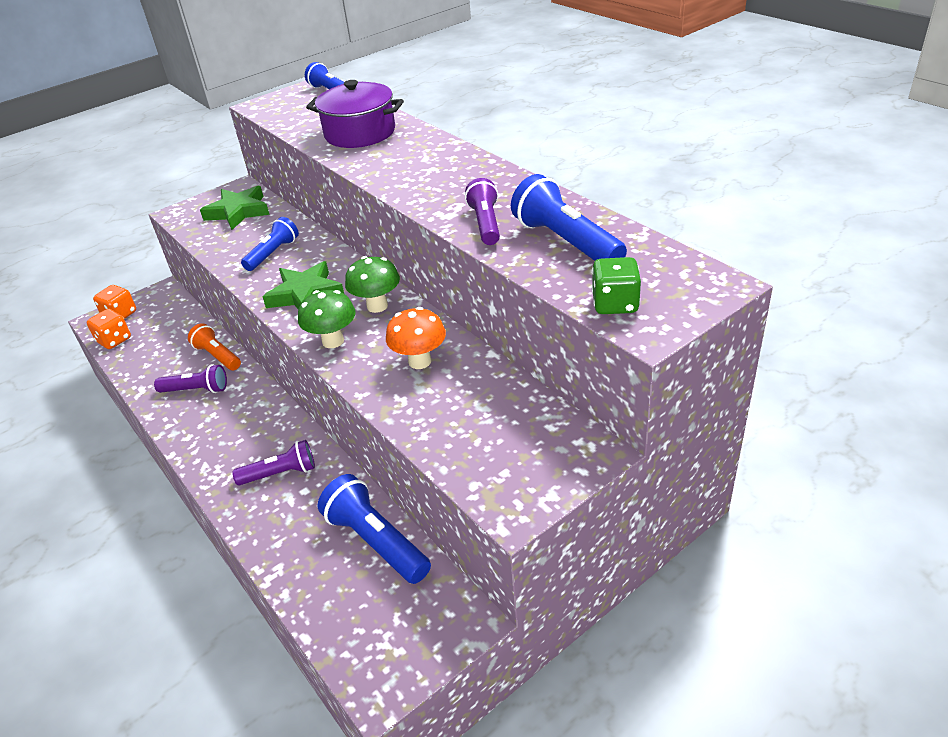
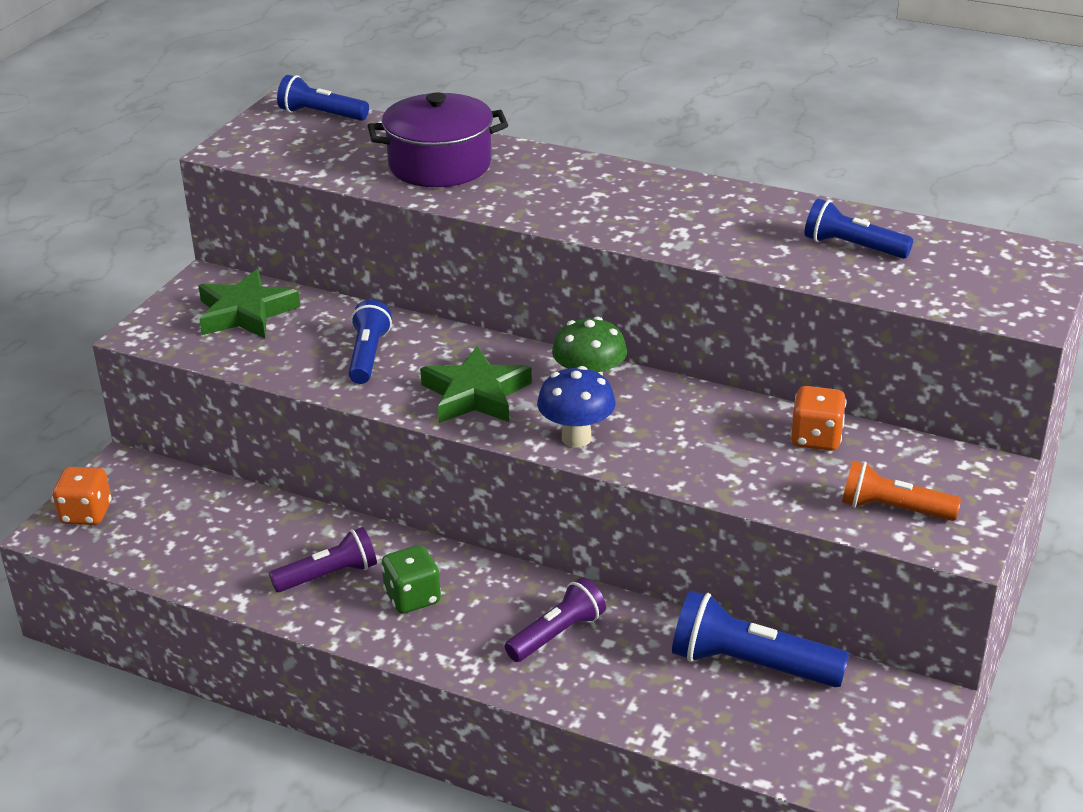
camera: 30 degrees left, 5 degrees down
orange dice [87,309,131,349] -> orange dice moved to [790,386,847,451]
orange flashlight [188,323,241,370] -> orange flashlight moved to [842,460,961,521]
green mushroom [298,290,356,348] -> blue mushroom [537,366,616,447]
orange mushroom [386,307,446,369] -> none
purple flashlight [465,178,500,245] -> none
blue flashlight [511,174,627,261] -> blue flashlight [804,198,913,259], size x0.66
green dice [592,257,641,314] -> green dice moved to [381,545,441,614]

